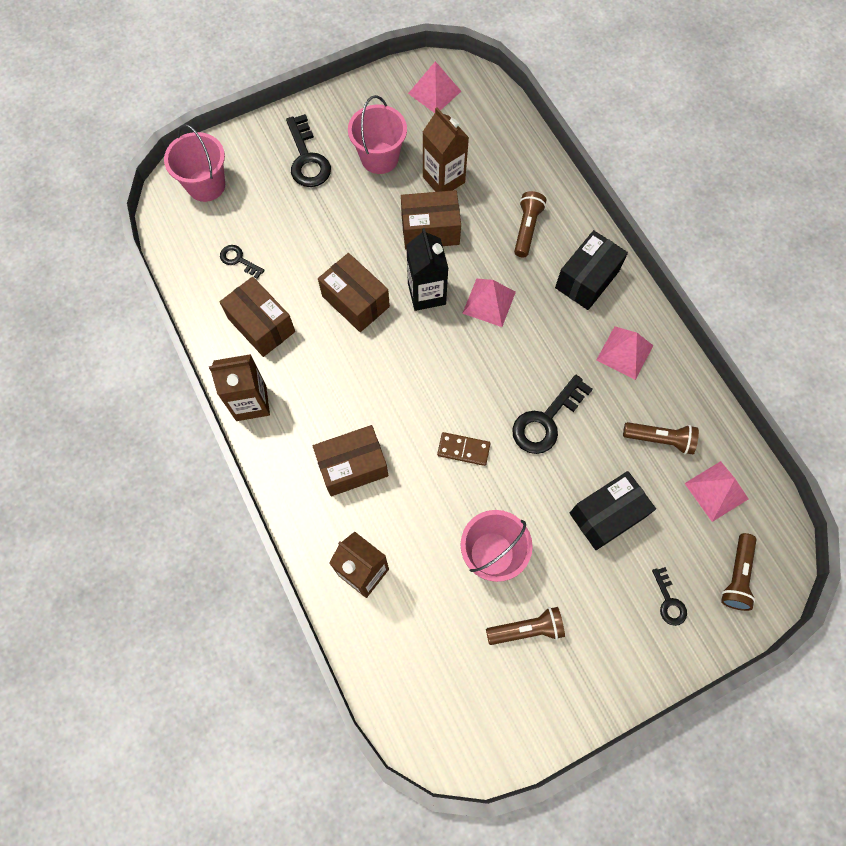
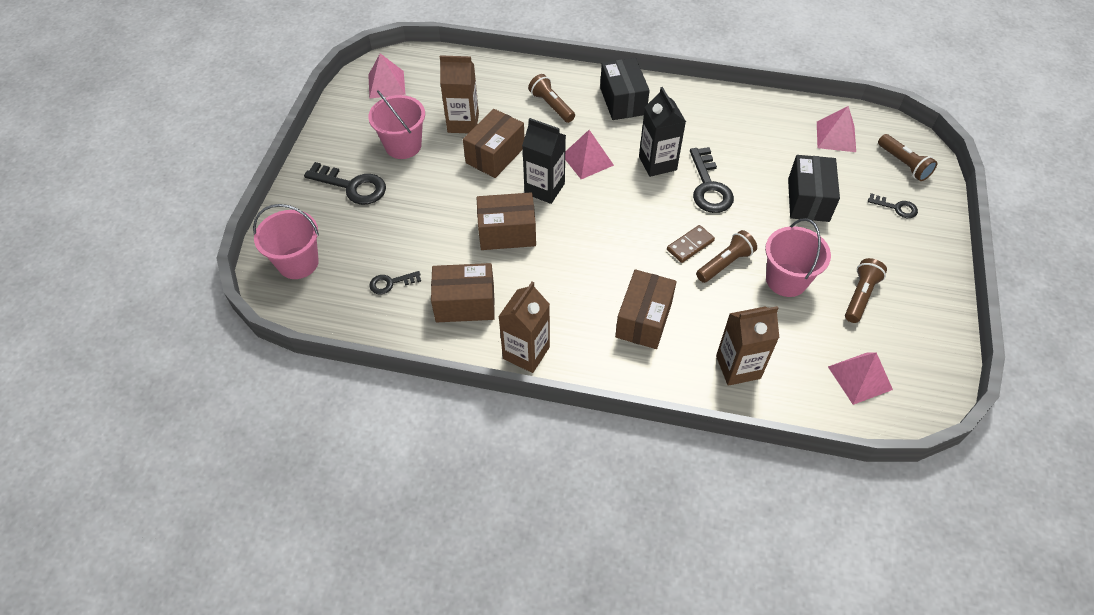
camera: 50 degrees left, 15 degrees down
pink pyramid [597,326,653,380] -> pink pyramid moved to [828,352,893,405]
brown flashlight [623,422,699,454] -> brown flashlight moved to [696,230,757,283]
none -> black carton [639,87,686,177]

